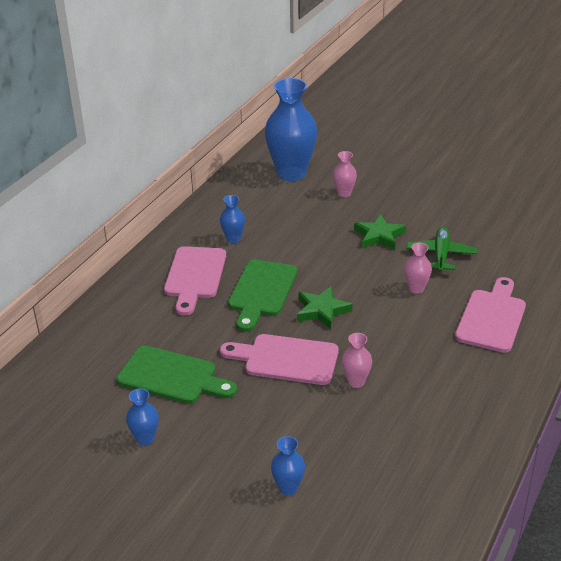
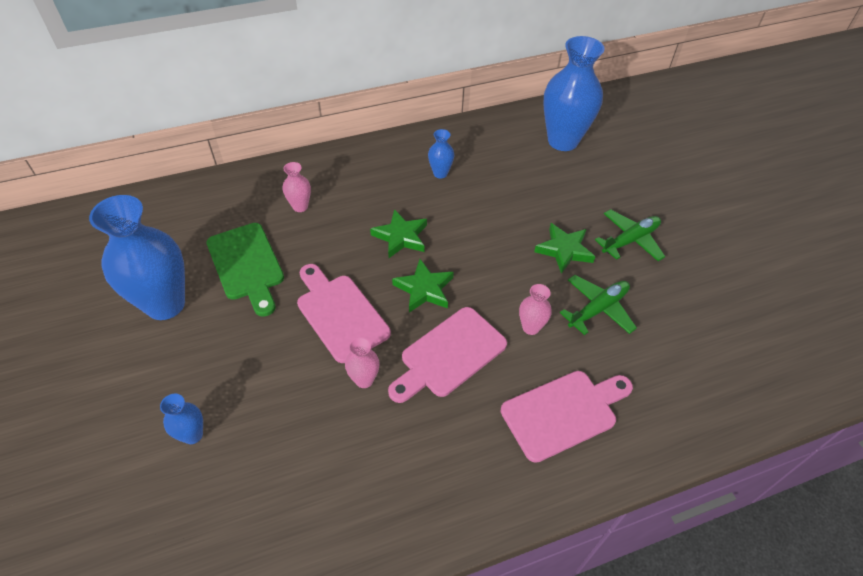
camera: 40 degrees right, 15 degrees up
blue vase [126,388,159,446] -> blue vase [89,195,185,320], size x2.24
pink cutting board [164,246,226,315] -> pink cutting board moved to [388,307,507,403]
green cutting board [228,260,297,332] -> green star [370,209,427,258]
pink vase [333,151,357,197] -> pink vase moved to [283,162,311,212]
none -> green plane [595,209,665,261]

